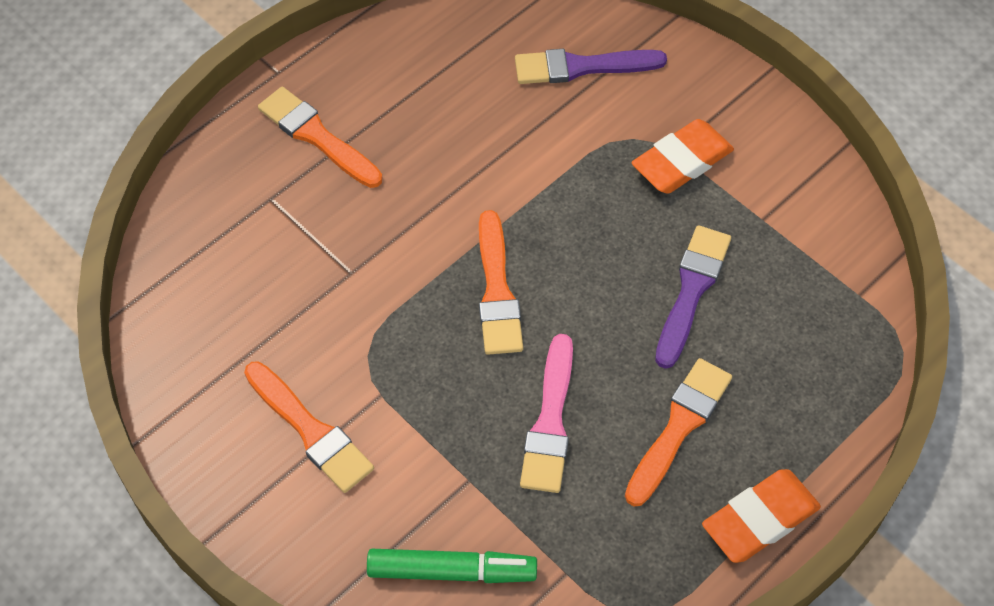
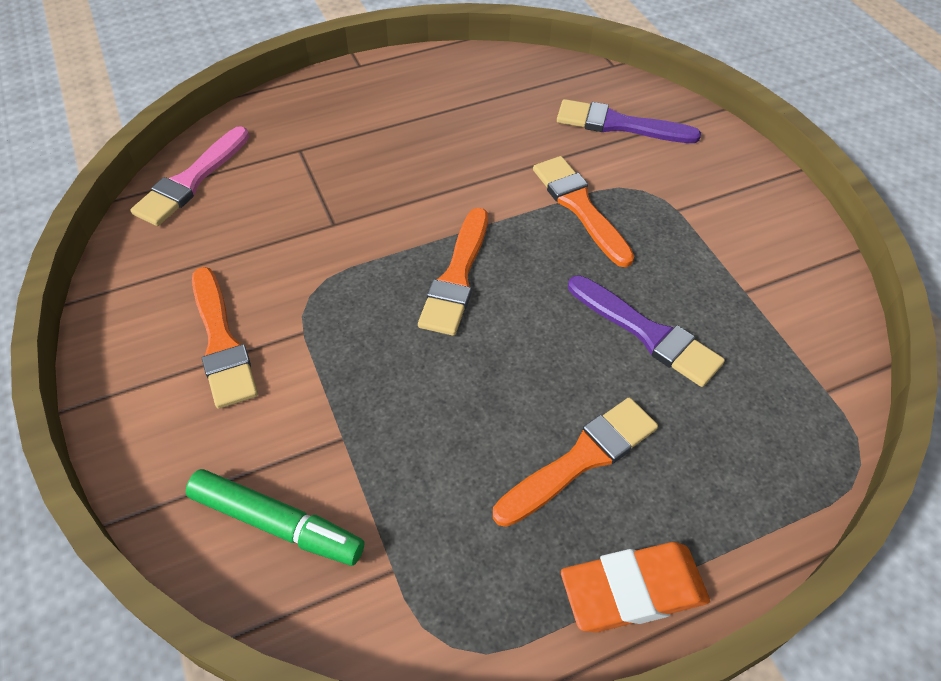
camera: 20 degrees right, 5 degrees down
orange brush [258,87,382,188] -> orange brush moved to [533,156,634,267]
pink brush [520,334,573,493] -> pink brush moved to [130,126,249,226]
orange eraser [632,119,734,194] -> none
purple brush [655,225,731,369] -> purple brush turned 90 degrees clockwise [568,275,725,387]

